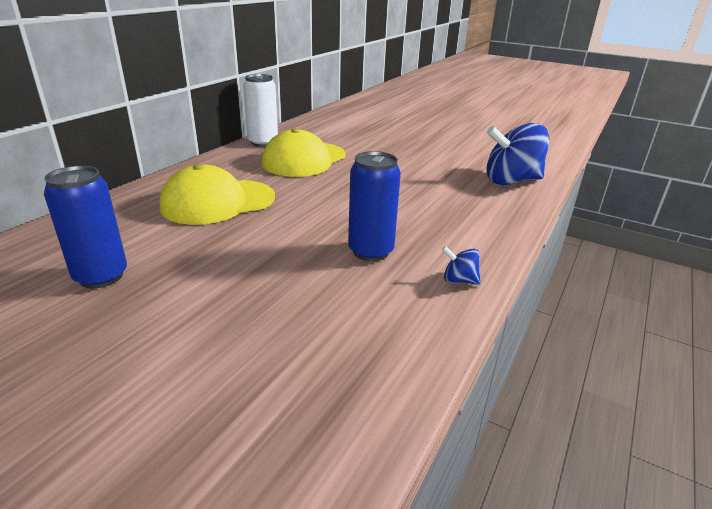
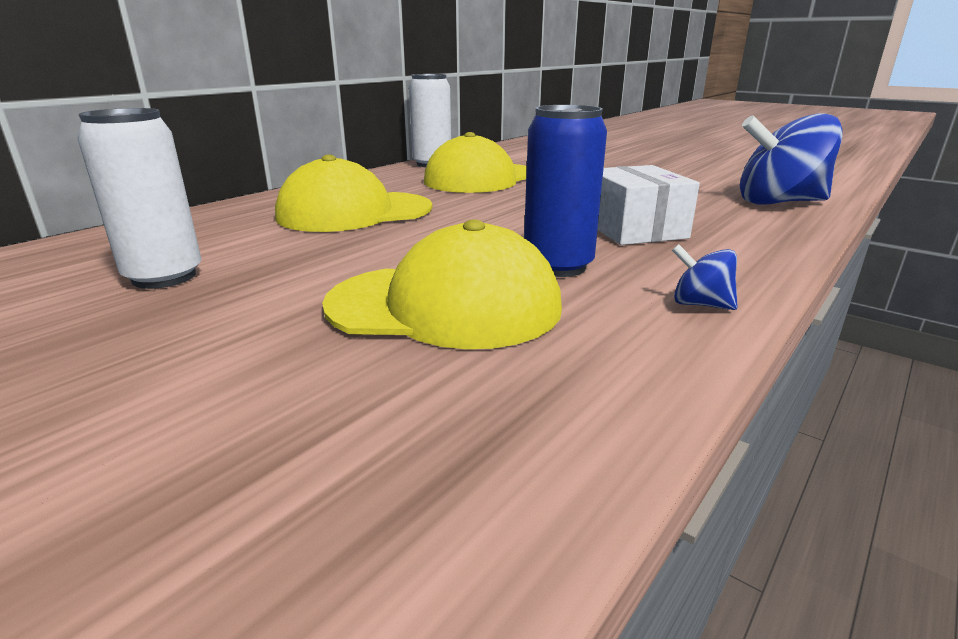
camera: 10 degrees right, 5 degrees down
blue can [44,166,127,288] -> white can [77,108,202,289]
none -> yellow cap [322,219,562,349]
none -> white box [598,165,700,245]

